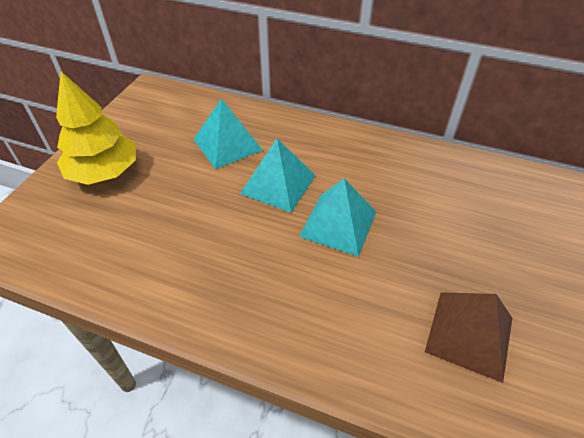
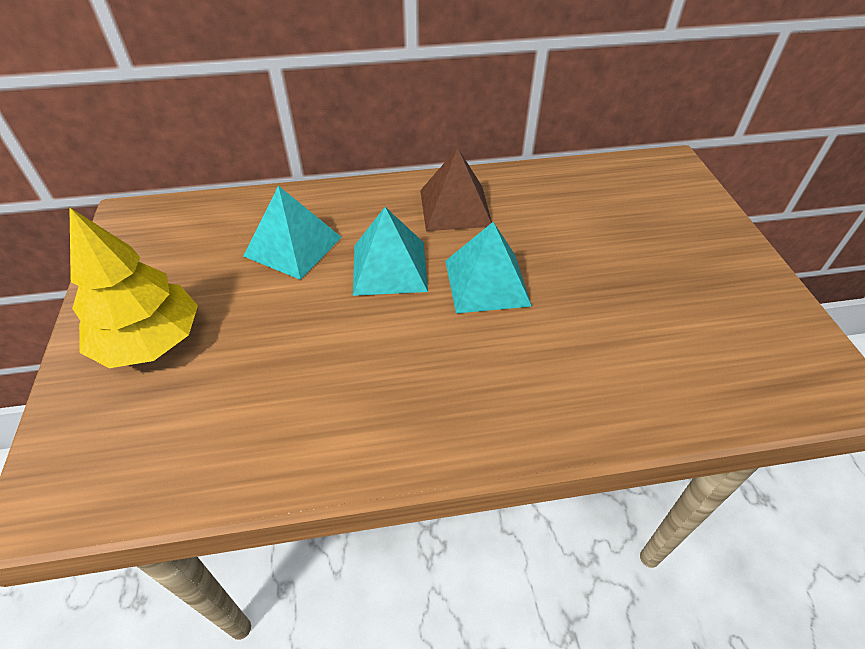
camera: 30 degrees left, 0 degrees up
brown pyramid [425,292,512,383] -> brown pyramid moved to [420,148,492,231]

